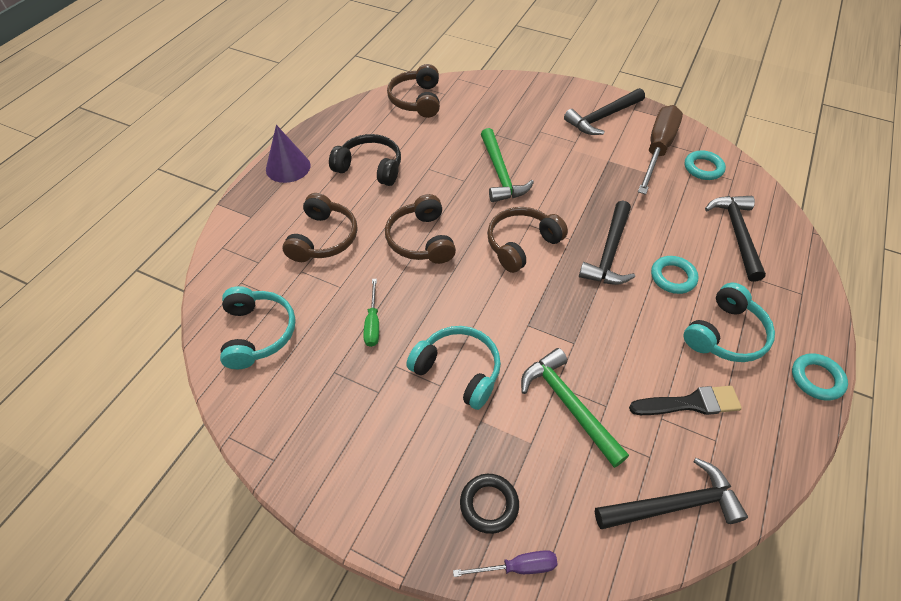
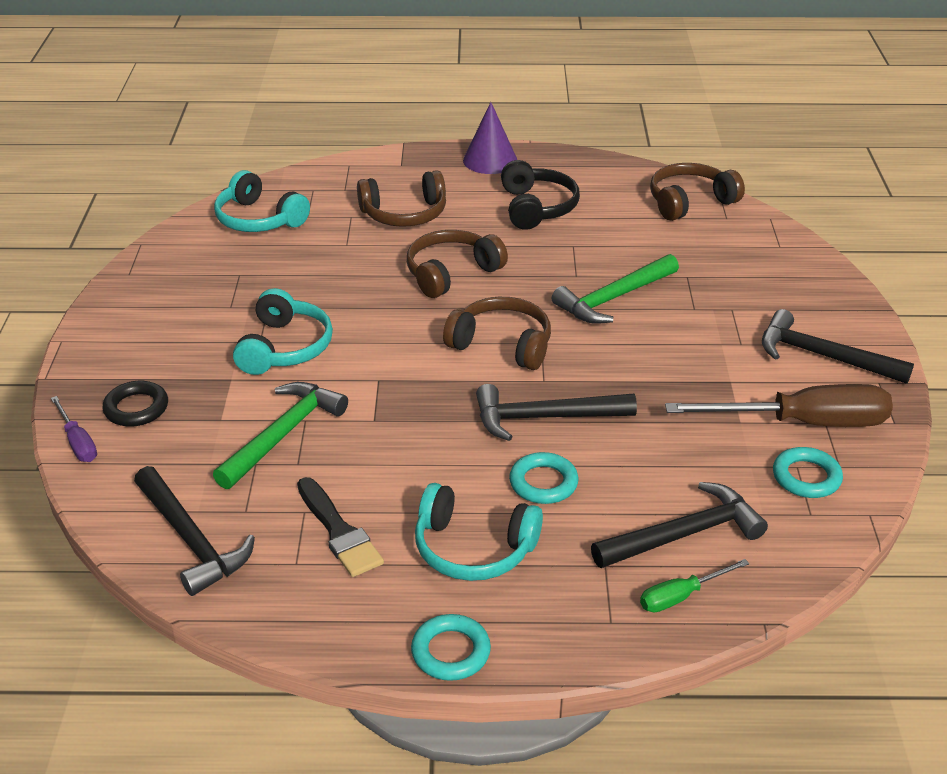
camera: 65 degrees right, 15 degrees down
turquoise headphones [220,286,296,369] -> turquoise headphones turned 75 degrees clockwise [214,170,310,232]
green screwdriver [364,279,379,347] -> green screwdriver moved to [640,559,749,613]

